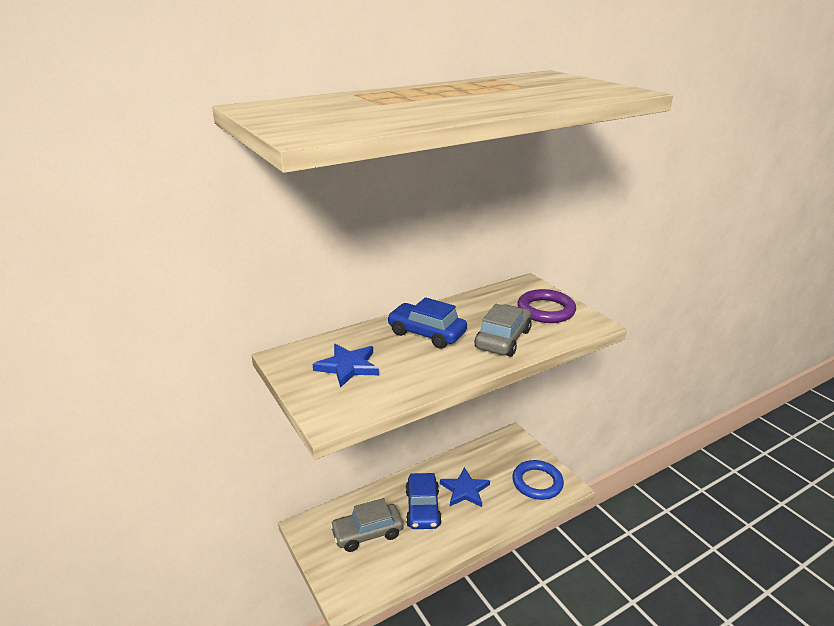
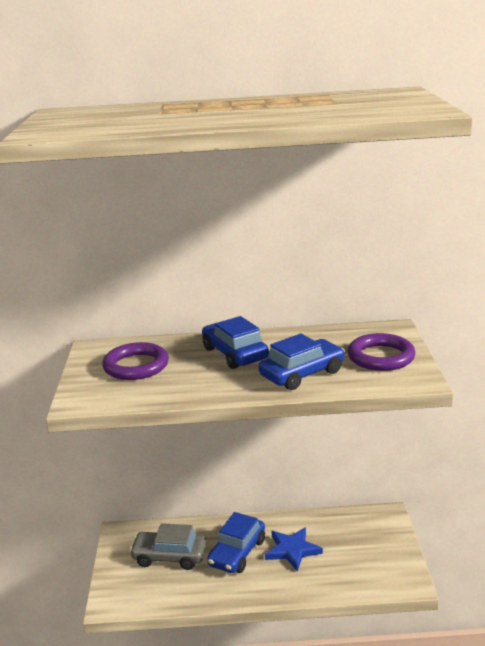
camera: 30 degrees right, 5 degrees down
blue star [313,344,379,388] -> purple ring [102,342,169,380]
grey car [475,304,532,357] -> blue car [259,334,345,390]
blue ring [512,460,564,500] -> none

